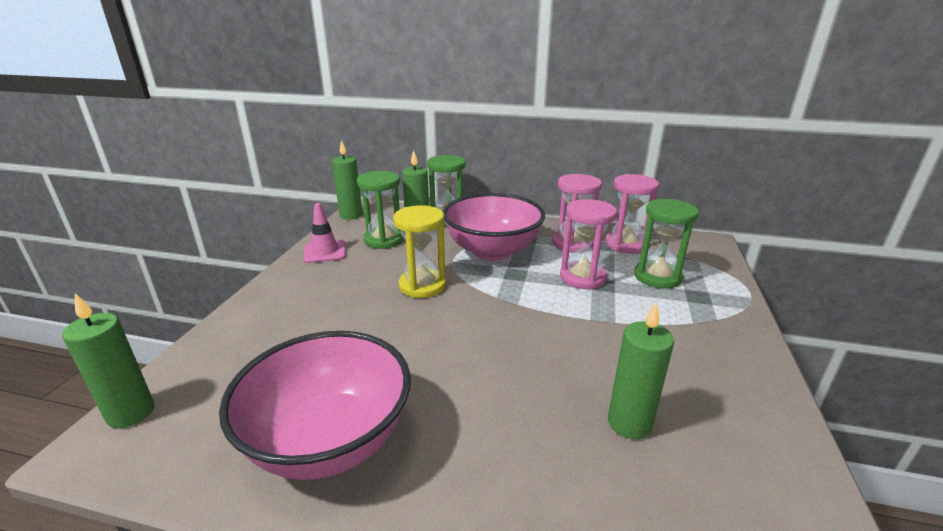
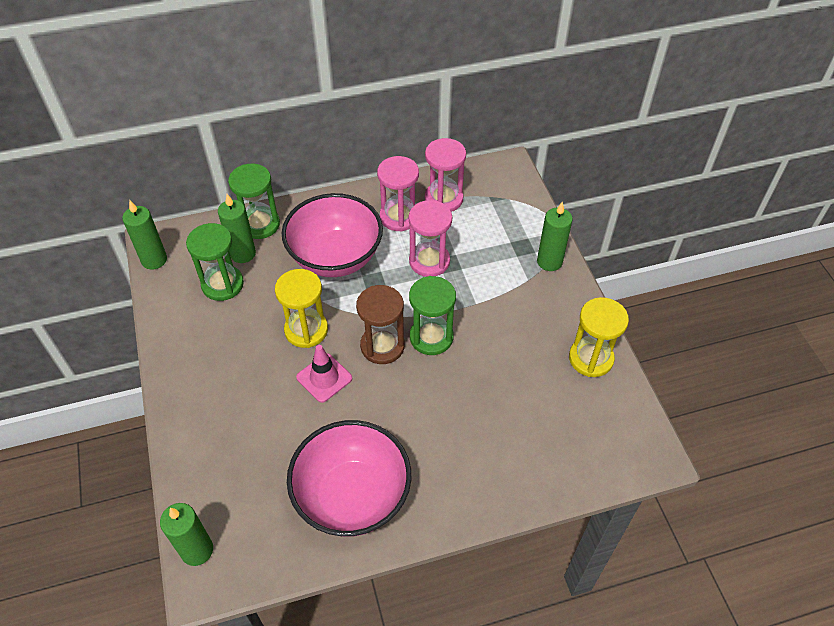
camera: 30 degrees left, 25 degrees up
pink traffic cone [304,203,346,263] -> pink traffic cone moved to [296,345,352,403]
green candle [608,302,674,439] -> green candle moved to [537,202,573,271]
green hourglass [634,199,699,289] -> green hourglass moved to [409,276,456,355]
none -> brown hourglass [356,285,405,364]
none -> yellow hourglass [569,297,629,377]

